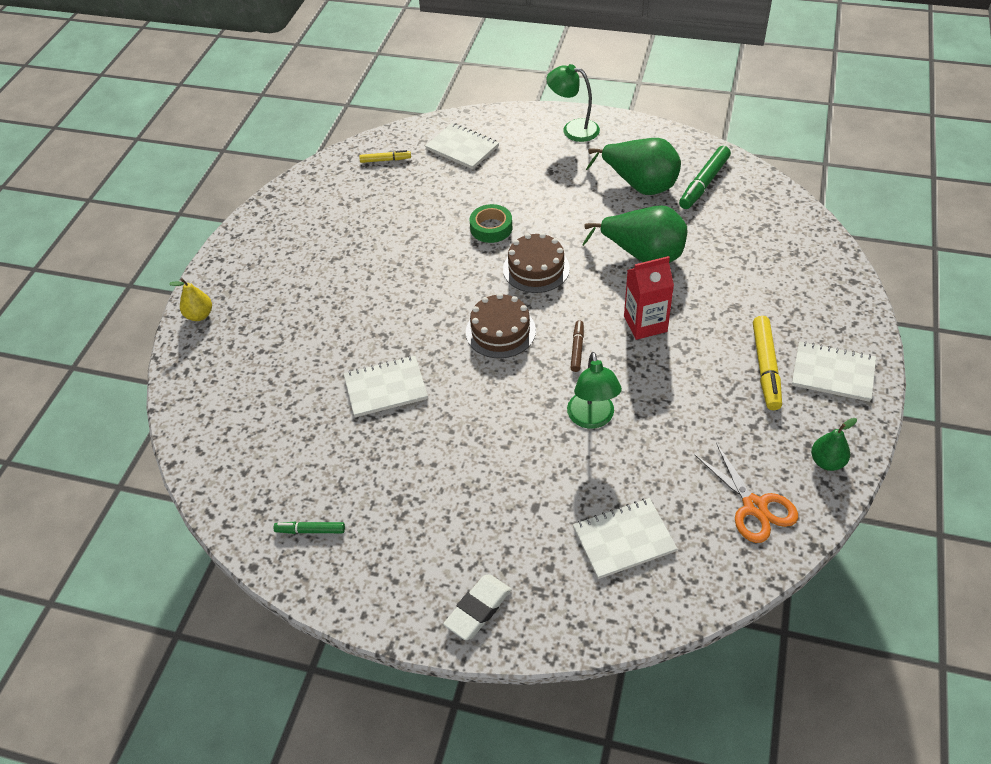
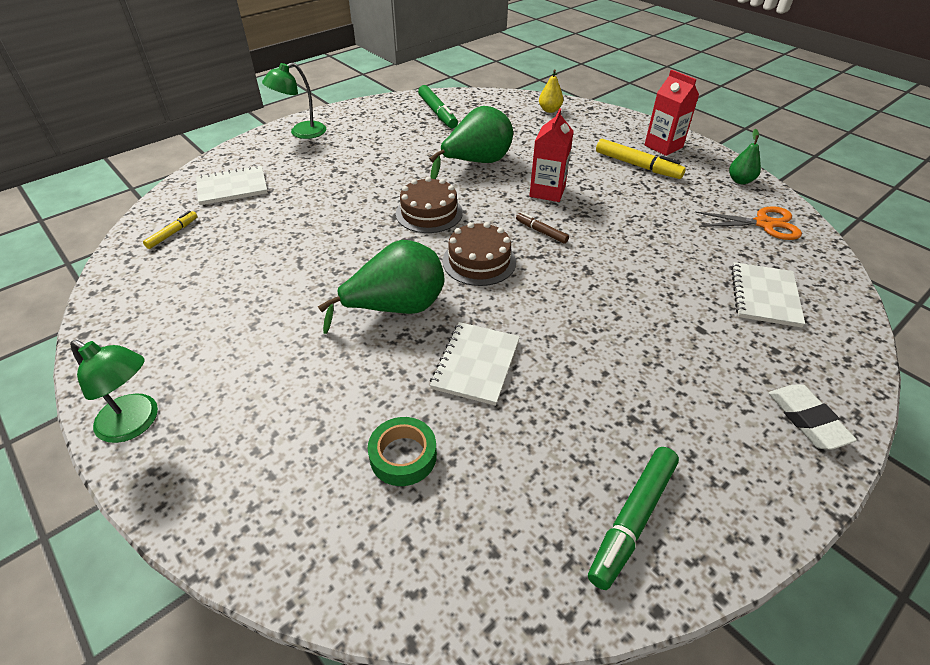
camera: 60 degrees left, 5 degrees down
yellow pear [169,278,212,321] -> yellow pear moved to [539,70,563,113]
green marker [273,521,345,534] -> green marker [588,447,679,590], size x1.76
green tape [470,204,512,243] -> green tape moved to [368,417,437,486]
green lamp [567,352,622,429] -> green lamp moved to [70,340,158,443]
green pear [586,138,681,195] -> green pear moved to [318,240,444,334]
white notebook [792,341,876,402] -> red carton [644,70,699,156]

